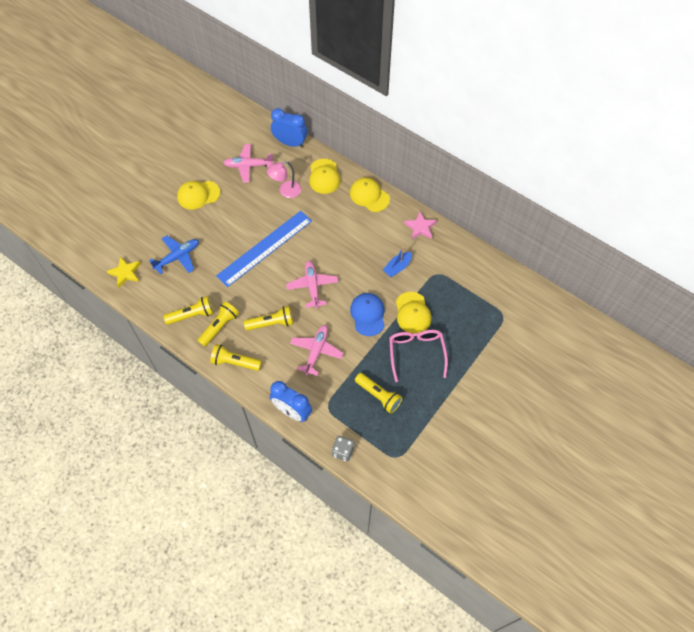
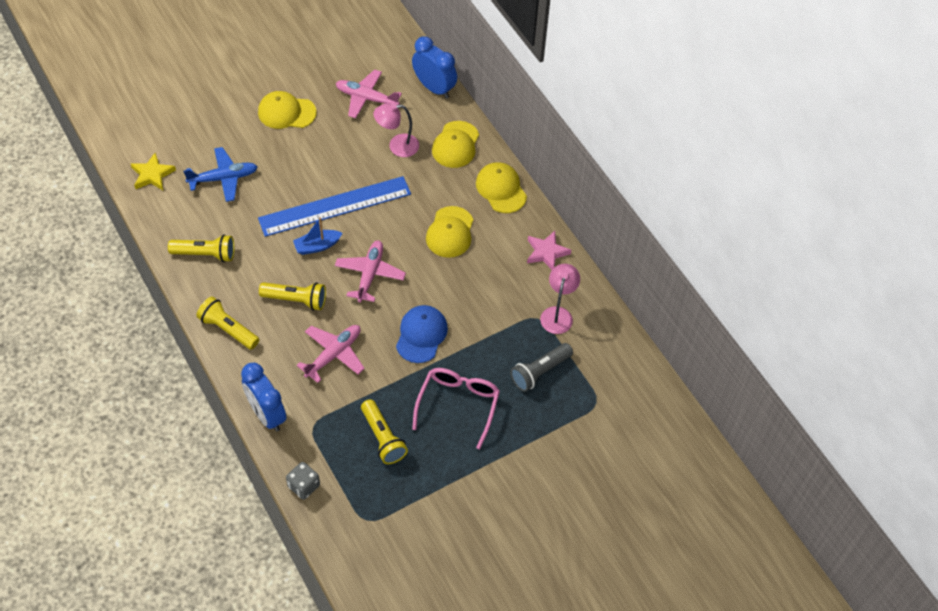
camera: 20 degrees right, 5 degrees down
yellow flashlight [197,301,239,347] -> none
blue boat [383,247,412,277] -> blue boat moved to [293,217,342,255]
yellow cap [396,292,432,334] -> yellow cap moved to [426,206,473,258]
none -> grey flashlight [510,343,573,392]
none -> pink lamp [540,264,580,334]

